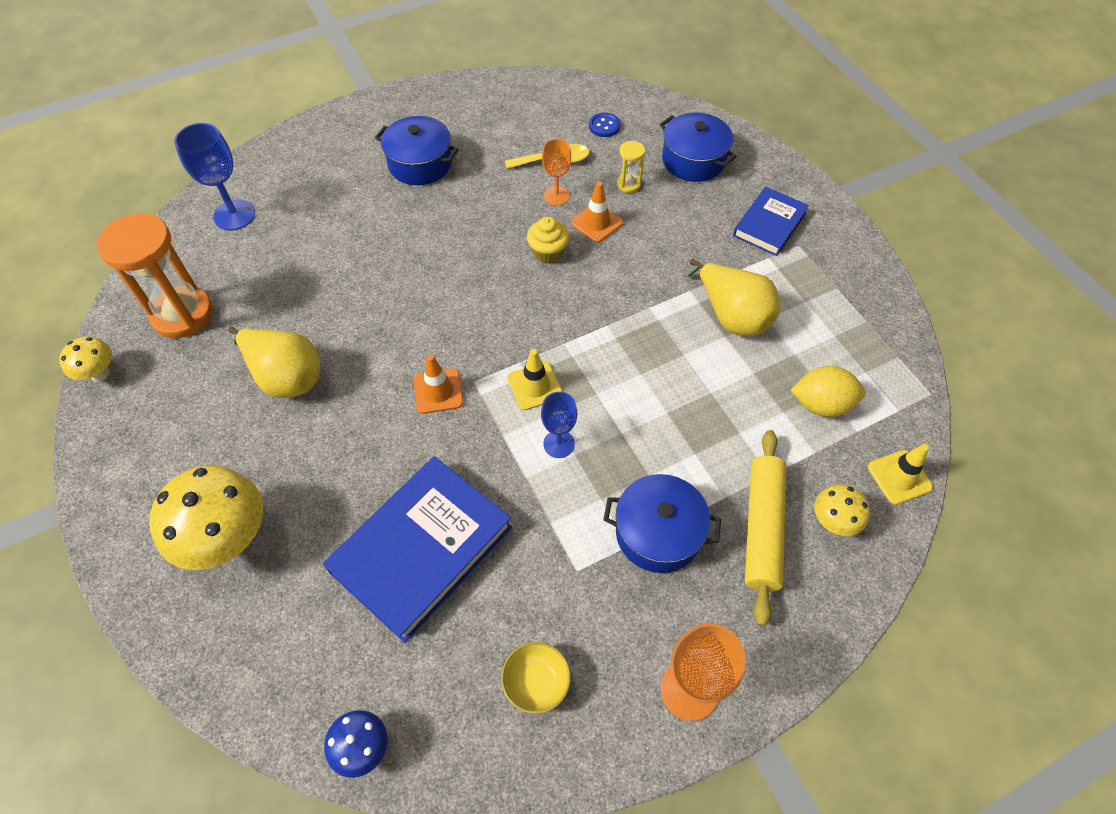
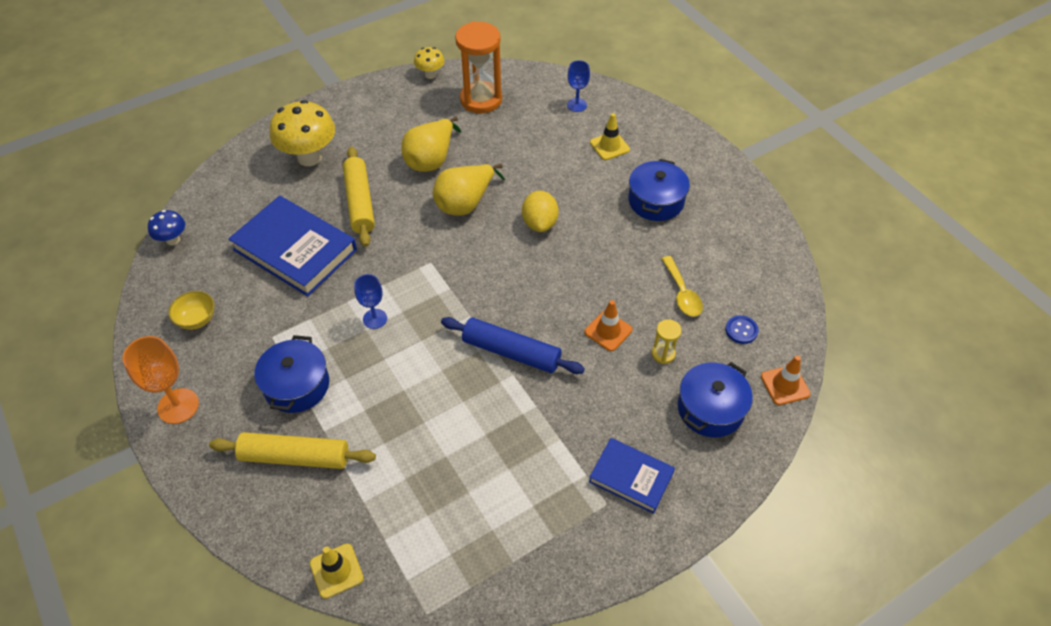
camera: 85 degrees right, 5 degrees down
blue goblet [174,123,255,230] -> blue goblet [567,60,590,112], size x0.64
orange traffic cone [414,355,464,414] -> orange traffic cone moved to [761,355,810,405]
yellow traffic cone [507,349,563,410] -> yellow traffic cone moved to [590,113,630,160]
yellow cupcake [527,217,569,264] -> none
orange goblet [542,139,571,205] -> none
yellow pear [687,259,780,336] -> yellow pear moved to [433,164,505,215]
yellow lemon [790,366,866,417] -> yellow lemon moved to [522,191,559,232]
yellow mushroom [814,484,870,536] -> none
none -> yellow rolling pin [343,147,375,247]
none -> blue rolling pin [441,317,585,374]

